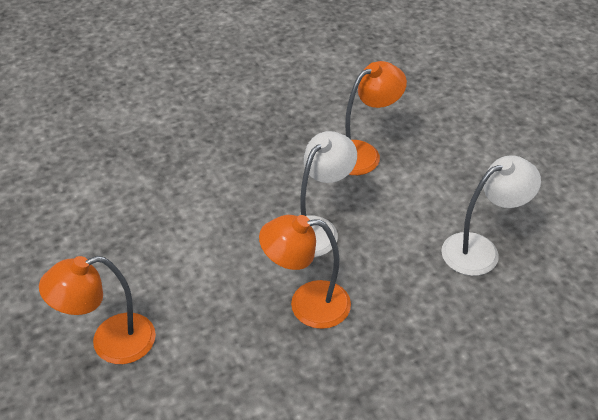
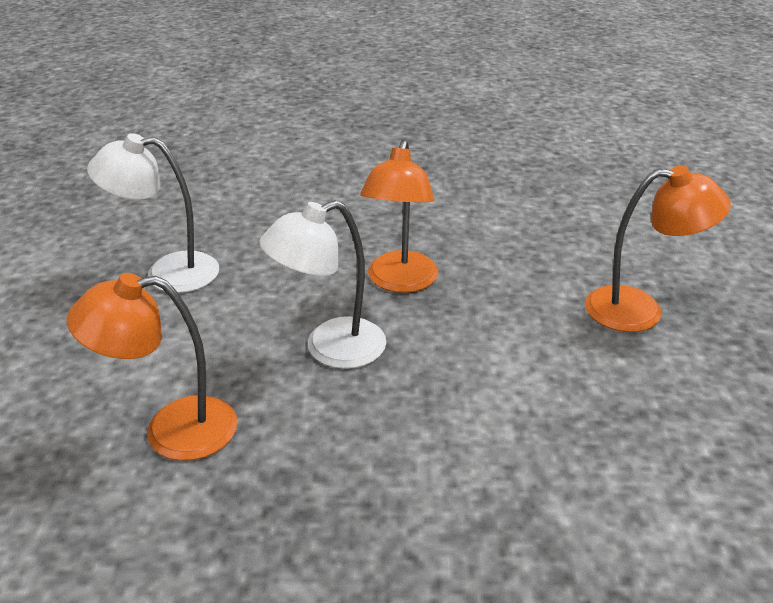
camera: 155 degrees left, 10 degrees down
orange lamp [259,215,351,329] -> orange lamp turned 75 degrees clockwise [360,139,438,293]

